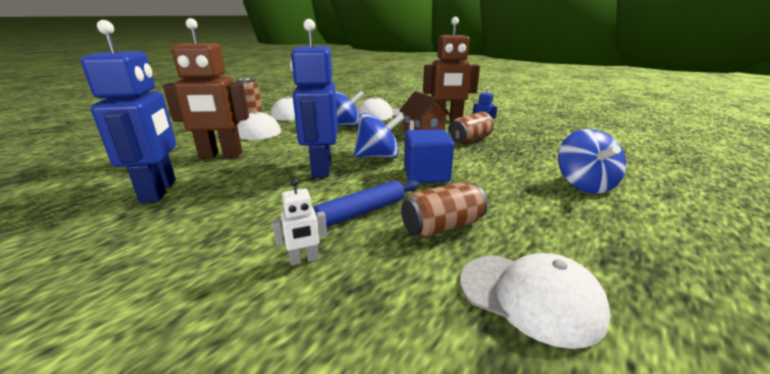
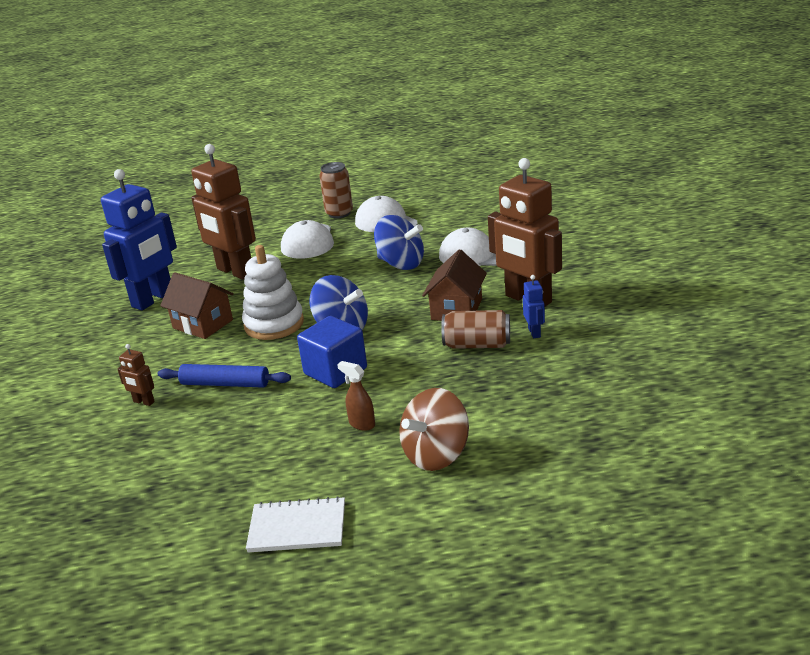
camera: 50 degrees right, 5 degrees up
white robot [272,179,327,266] -> brown robot [118,344,155,406]
blue robot [290,19,338,178] -> white stacking toy [242,245,304,340]
brown can [401,182,487,238] -> none
white cap [460,253,610,349] -> none
blue spinning top [558,129,626,194] -> brown spinning top [399,388,469,471]
none -> brown house [160,272,234,339]
none -> white notebook [246,496,345,553]
none -> brown spray bottle [337,361,375,431]

